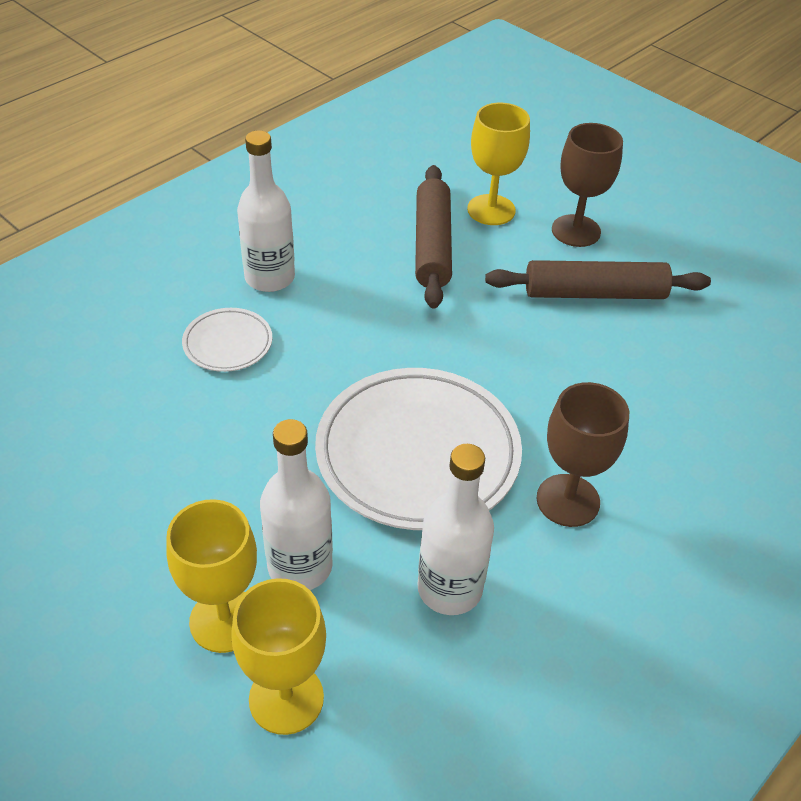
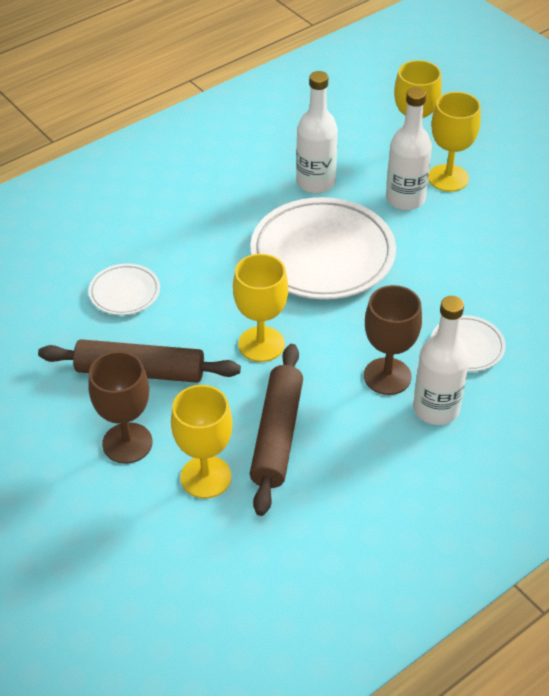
camera: 170 degrees left, 0 degrees up
brown goblet [536,382,629,527] -> brown goblet moved to [364,285,422,395]
none -> white plate [89,264,160,315]
none -> yellow goblet [233,254,288,362]

